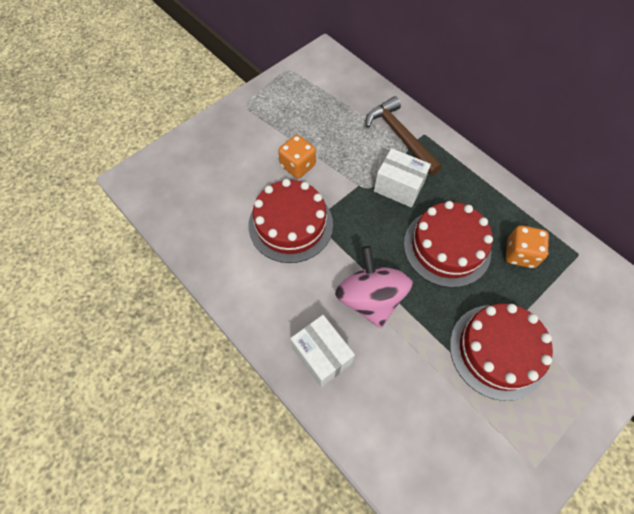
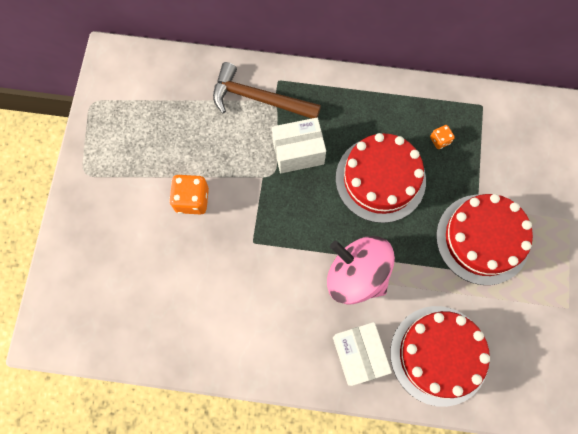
camera: 40 degrees left, 10 degrees up
red cake [249,179,333,263] -> red cake moved to [390,306,490,407]
white box [290,315,355,387] -> white box turned 60 degrees clockwise [333,322,392,386]
orange dice [506,225,549,268] -> orange dice [430,125,455,149], size x0.54

